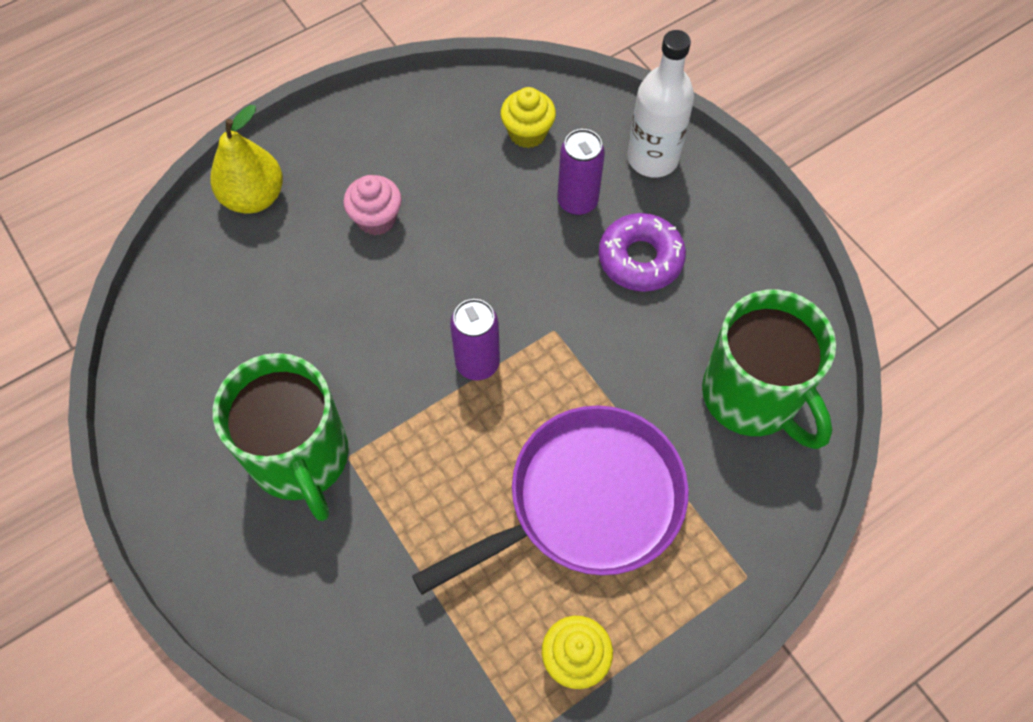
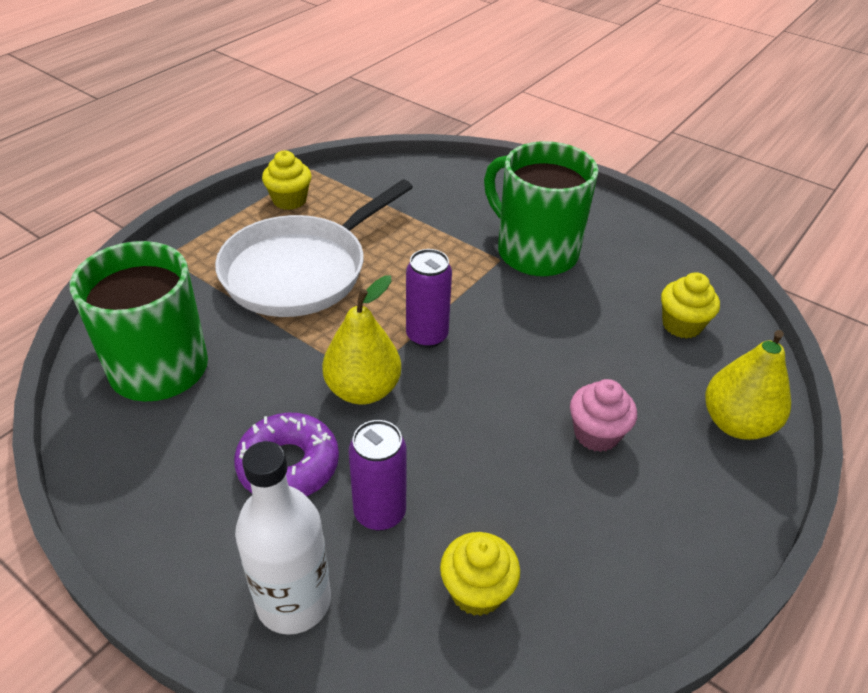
camera: 160 degrees right, 20 degrees down
purple pan [412,405,689,595] -> white pan [215,179,413,317]
none -> yellow pear [322,275,401,405]
none -> yellow cupcake [661,272,720,339]

